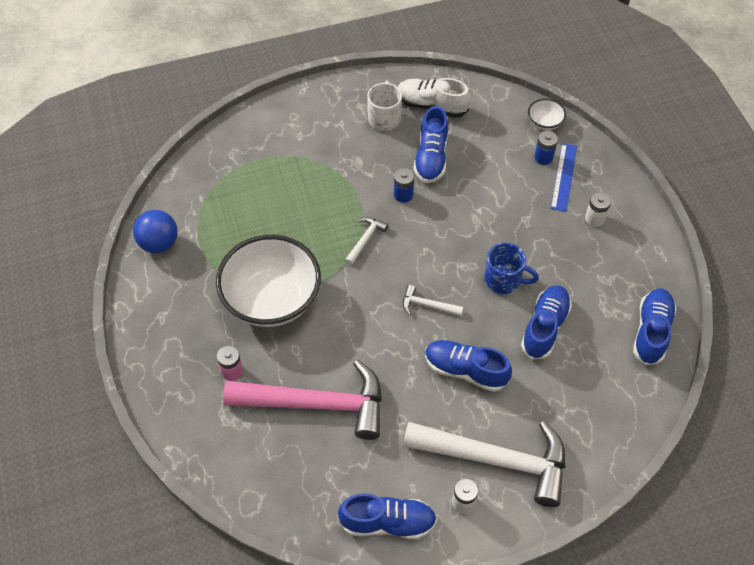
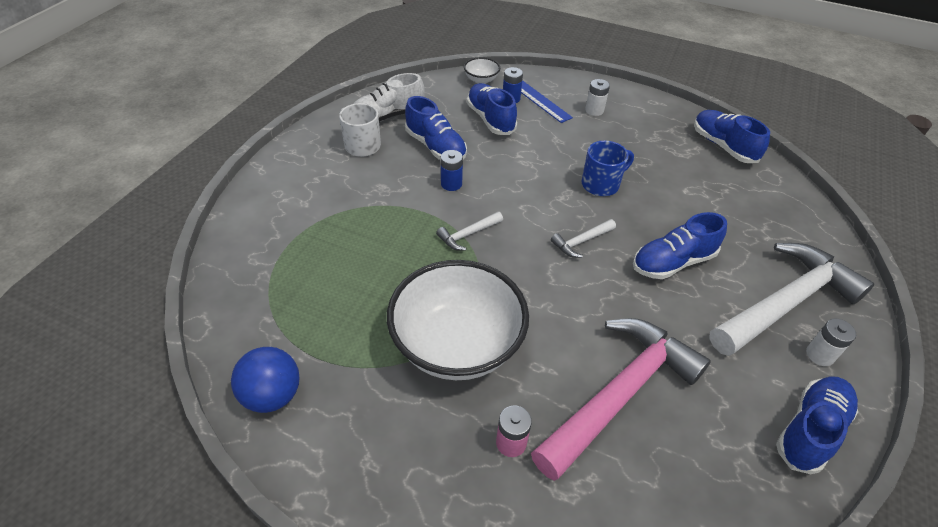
camera: 50 degrees left, 10 degrees down
white hammer [345,217,388,265] -> white hammer turned 105 degrees counterclockwise [436,212,503,251]
blue shoe [521,285,572,360] -> blue shoe moved to [467,83,517,135]

